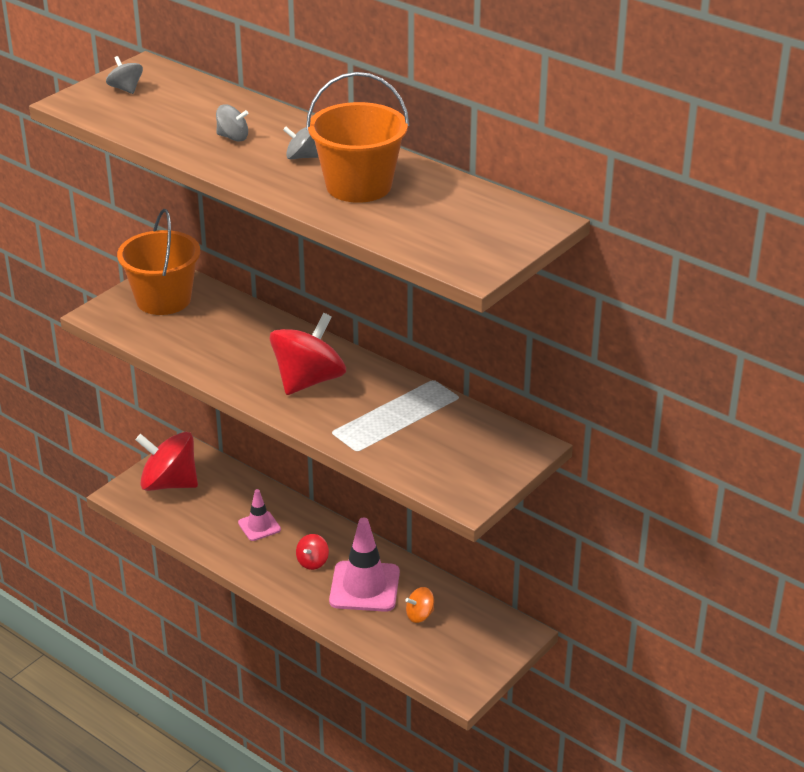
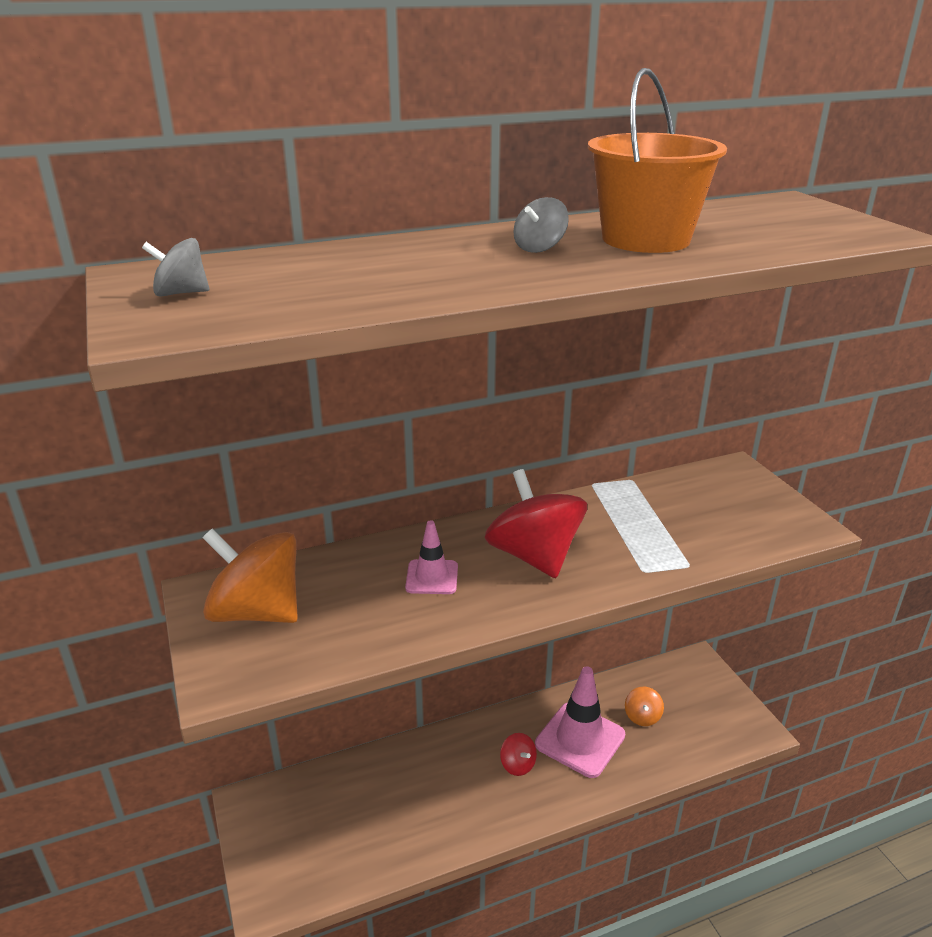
camera: 60 degrees left, 5 degrees down
orange bucket [117,209,200,315] -> orange spinning top [202,529,298,623]
red spinning top [136,432,198,491] -> none
grey spinning top [216,104,249,141] -> none
pink traffic cone [238,489,281,541] -> pink traffic cone moved to [405,520,458,594]

